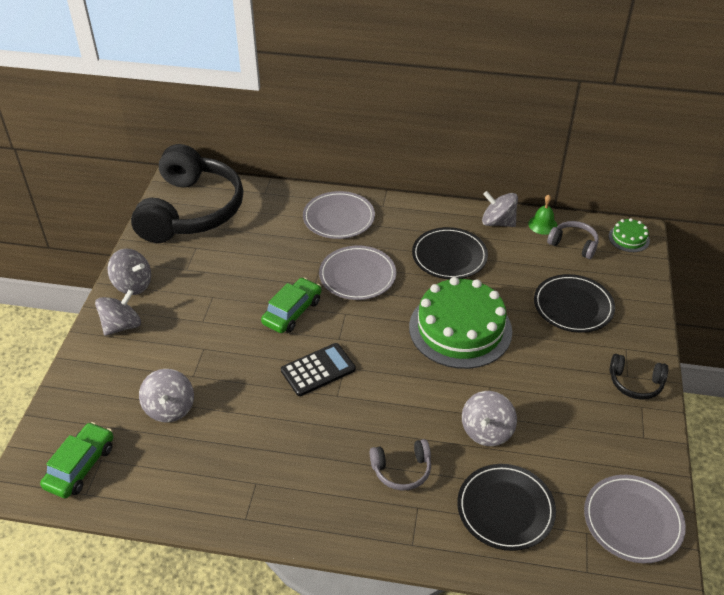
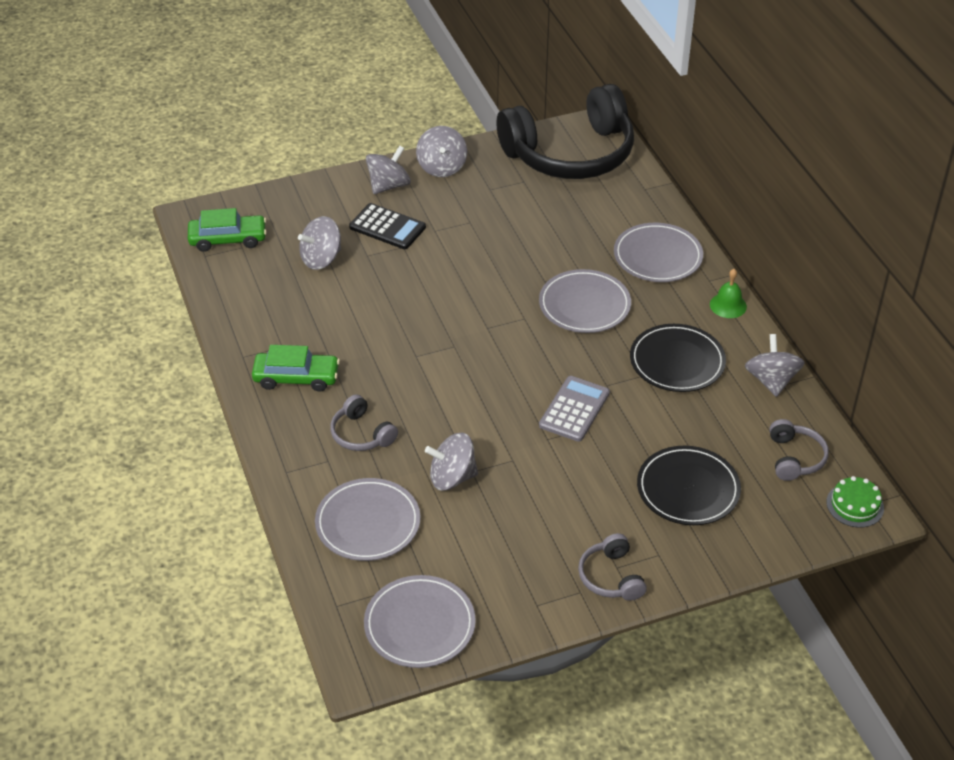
camera: 60 degrees right, 0 degrees up
grey spinning top [95,289,141,336] -> grey spinning top turned 60 degrees counterclockwise [366,145,411,194]
green car [261,277,321,333] -> green car moved to [252,345,340,392]
black calculator [281,343,356,396] -> black calculator moved to [349,203,426,249]
green cake [409,277,512,369] -> grey calculator [539,376,610,442]
black plate [457,464,556,551] -> grey plate [315,478,421,561]
green bell [528,195,558,235] -> green bell moved to [710,269,747,318]
black headphones [609,354,668,400] -> grey headphones [578,533,647,601]

